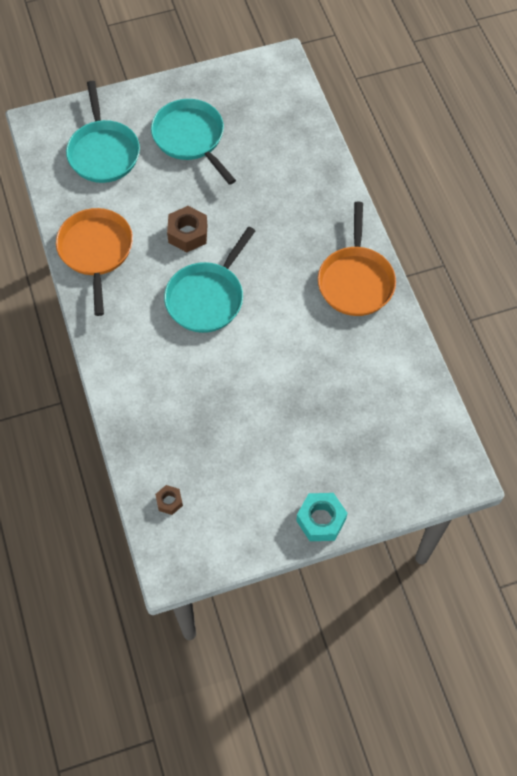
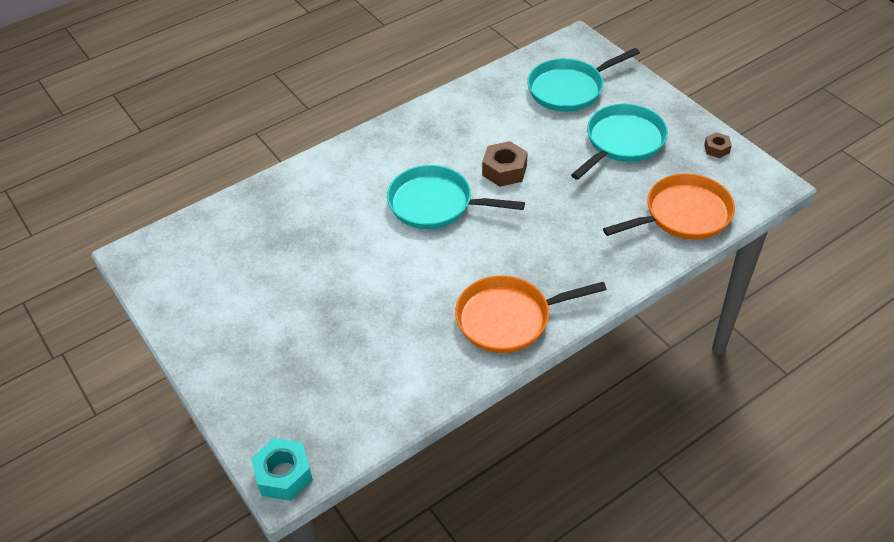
camera: 75 degrees right, 15 degrees down
orange pan [56,208,133,316] -> orange pan moved to [603,173,735,240]
brown nut [155,485,183,515] -> brown nut moved to [704,132,732,158]
turquoise nut [296,493,347,541] -> turquoise nut moved to [251,438,313,501]

